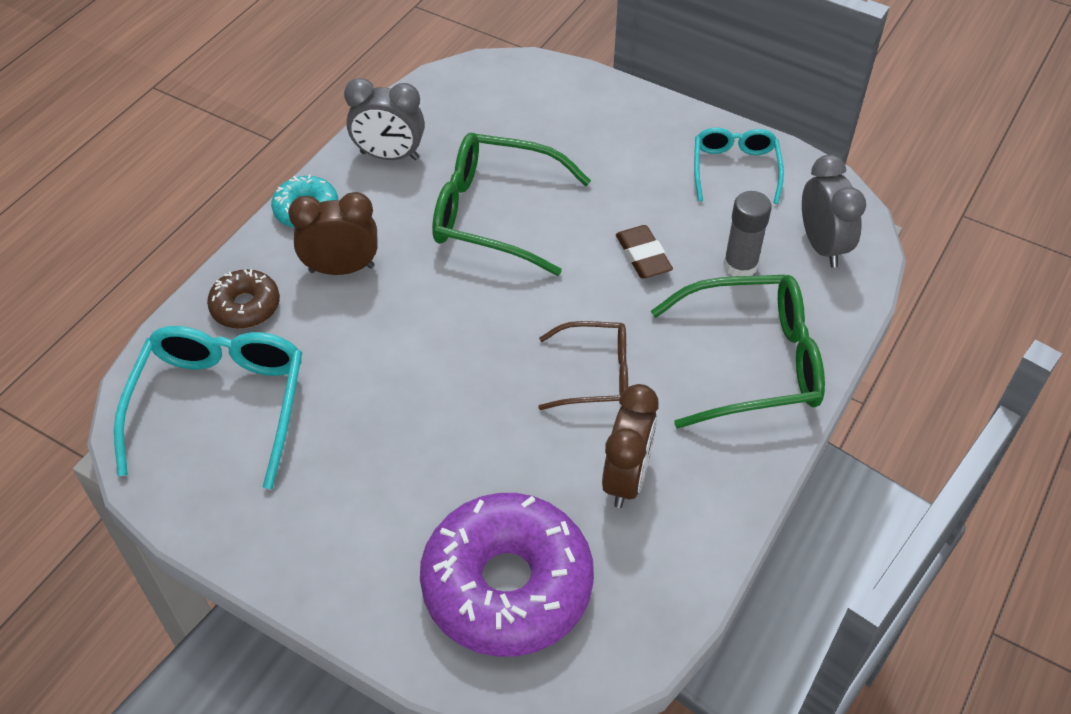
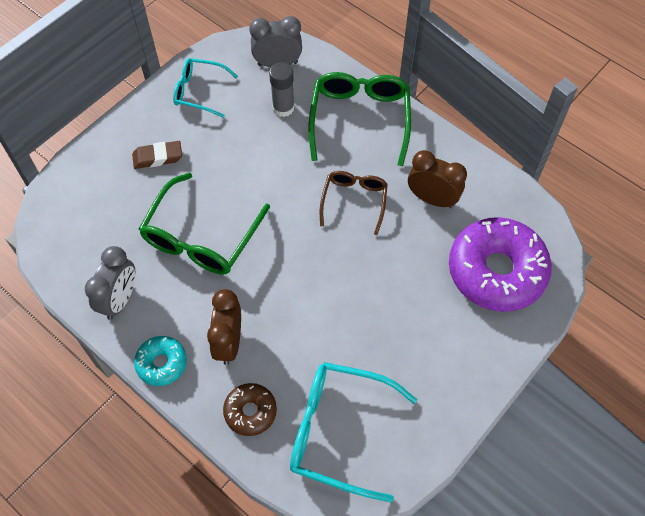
camera: 80 degrees left, 10 degrees up
brown eraser [616,225,673,279] -> brown eraser moved to [132,141,182,169]

